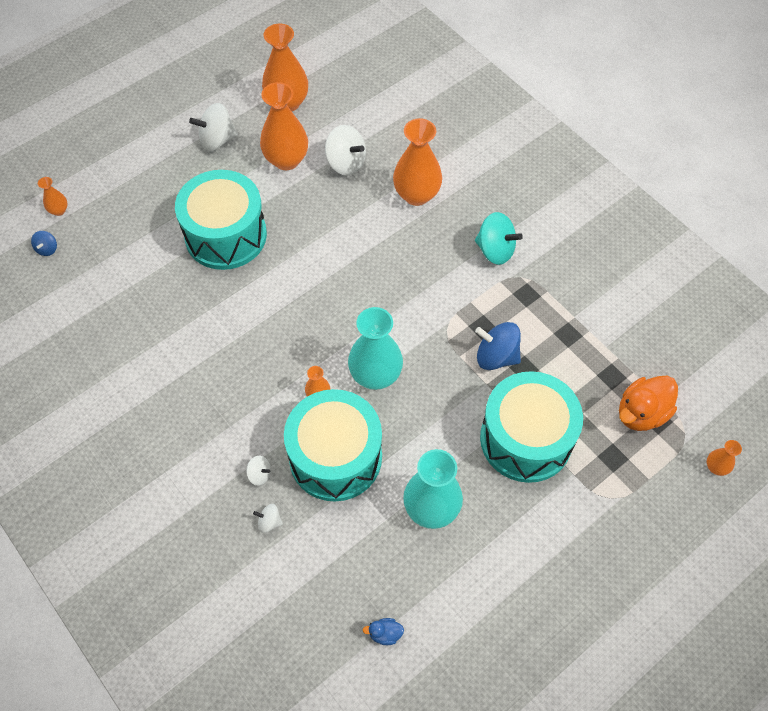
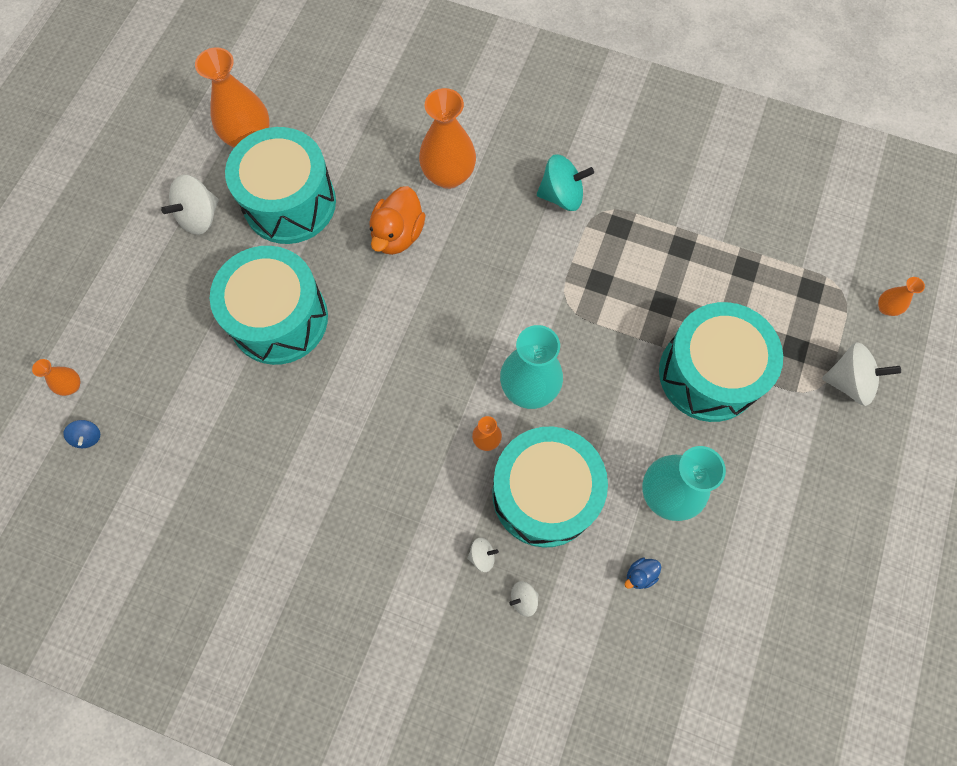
camera: 30 degrees left, 10 degrees up
orange vase [260,82,308,170] -> turquoise drum [225,127,336,244]
white spinning top [325,125,366,175] -> white spinning top moved to [822,342,901,406]
blue duck [363,618,404,645] -> blue duck moved to [625,557,661,589]
blue spinning top [475,322,521,370] -> none
orange duck [619,376,678,431] -> orange duck moved to [370,186,426,255]

